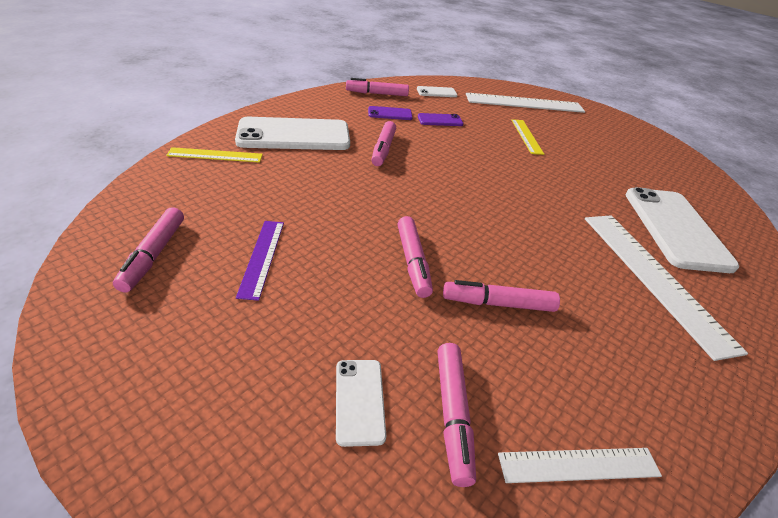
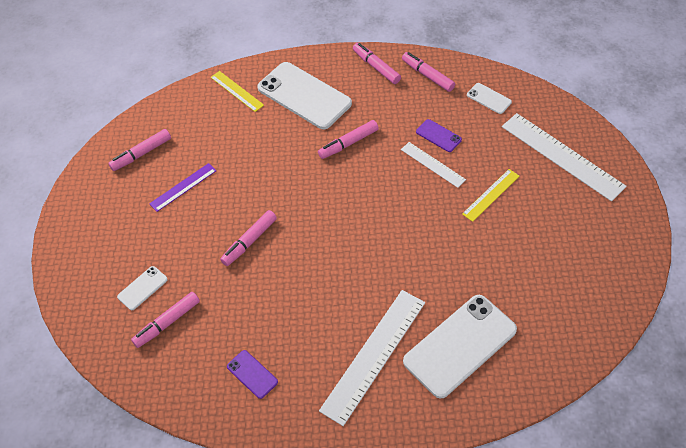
camera: 55 degrees right, 15 degrees up
purple phone [368,106,413,120] -> purple phone moved to [227,350,278,399]
pink marker [443,280,560,312] -> pink marker moved to [353,43,401,84]
white ruler [498,448,662,483] -> white ruler moved to [401,142,466,188]

